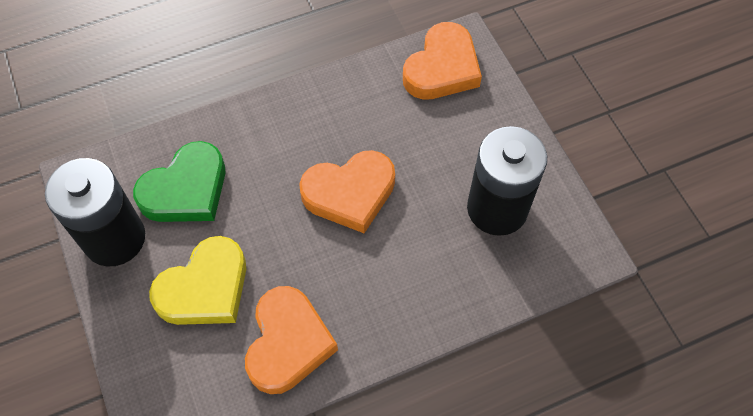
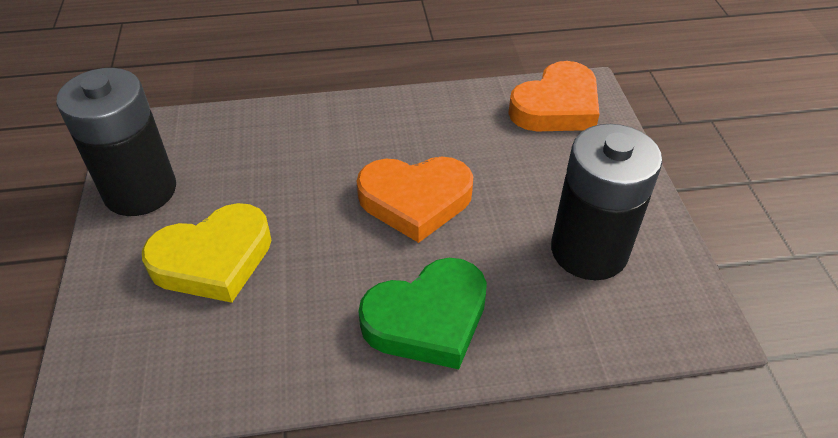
camera: 15 degrees right, 15 degrees down
green heart [133,141,225,222] -> green heart moved to [358,258,487,369]
orange heart [245,286,338,394] -> none

